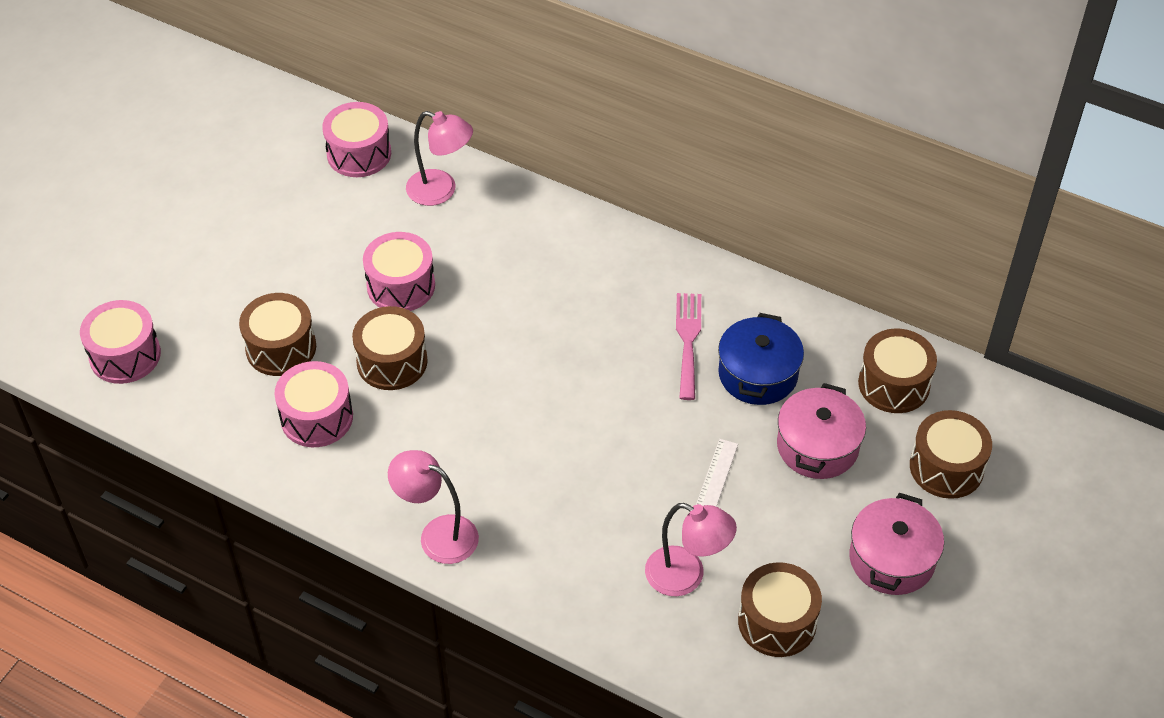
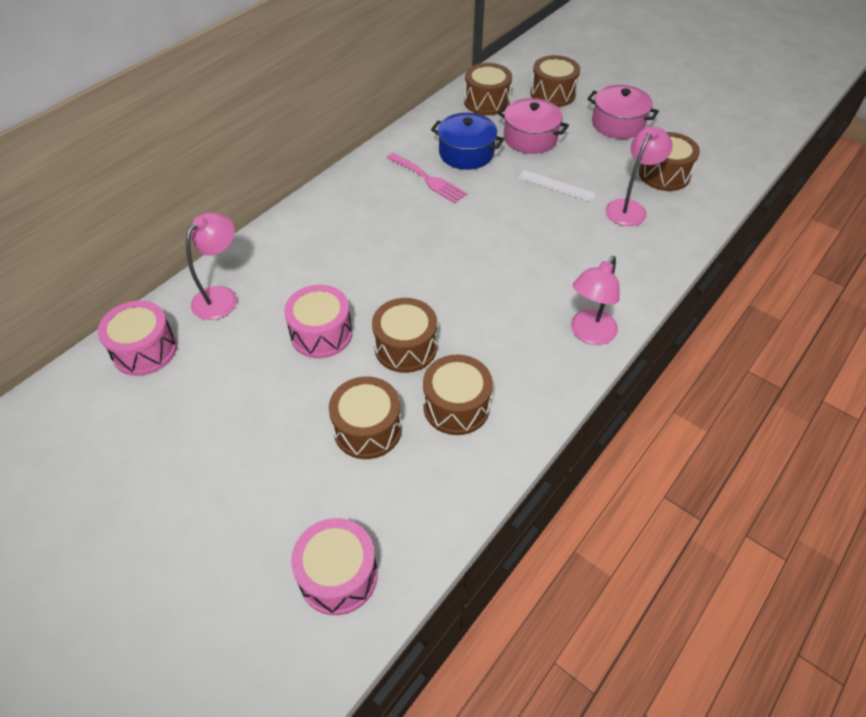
camera: 80 degrees left, 0 degrees up
pink drum [274,361,353,447] -> brown drum [423,355,493,435]
pink fork [676,293,701,400] -> pink fork turned 150 degrees counterclockwise [387,153,467,203]

